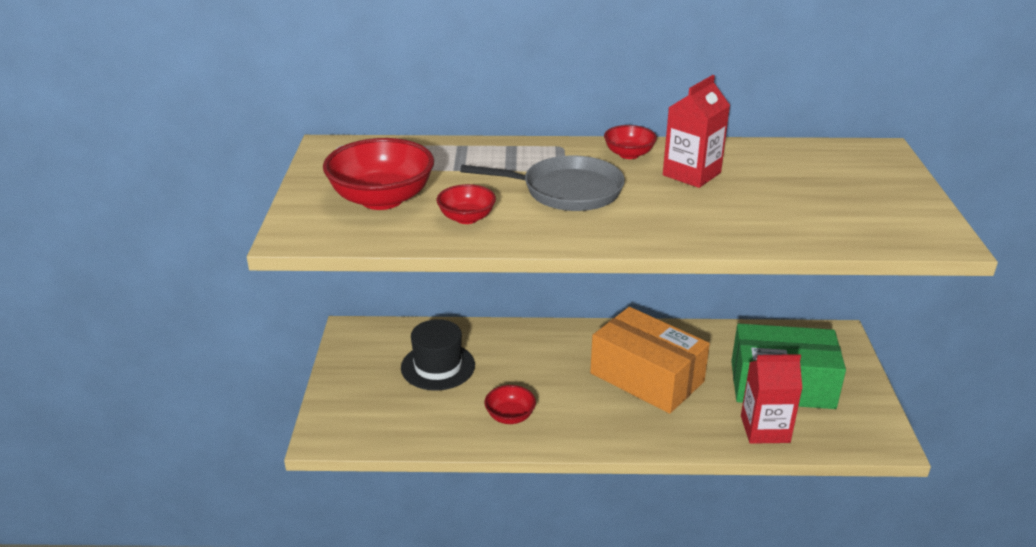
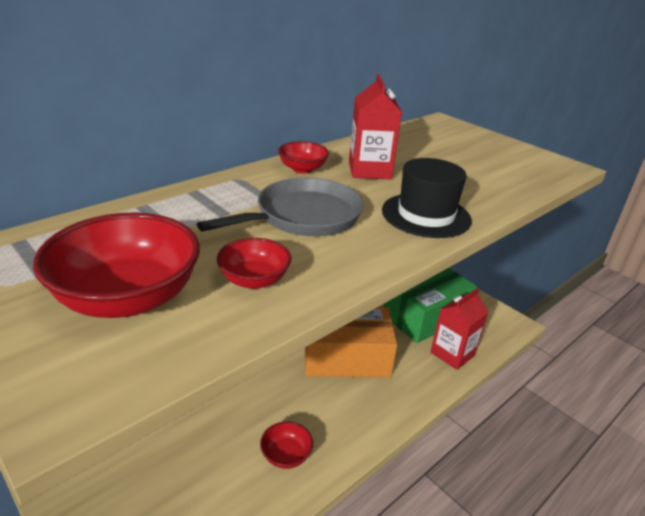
camera: 45 degrees left, 0 degrees up
black hat [401,319,475,390] -> black hat moved to [382,158,472,238]

